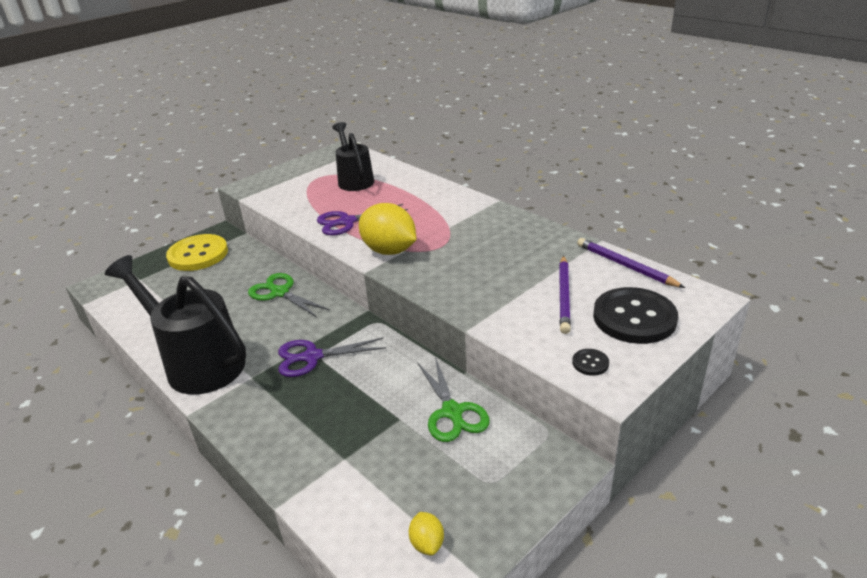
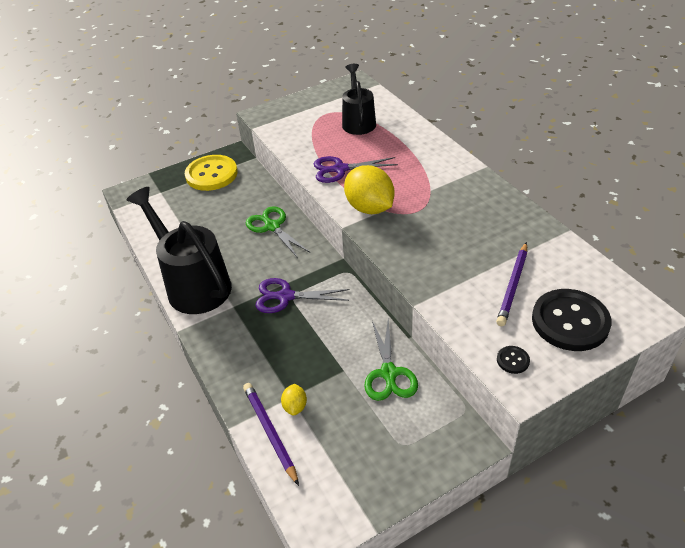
camera: 15 degrees right, 10 degrees up
yellow lemon [409,512,444,555] -> yellow lemon moved to [281,384,307,416]
purple pencil [577,238,685,288] -> purple pencil moved to [243,383,299,486]

